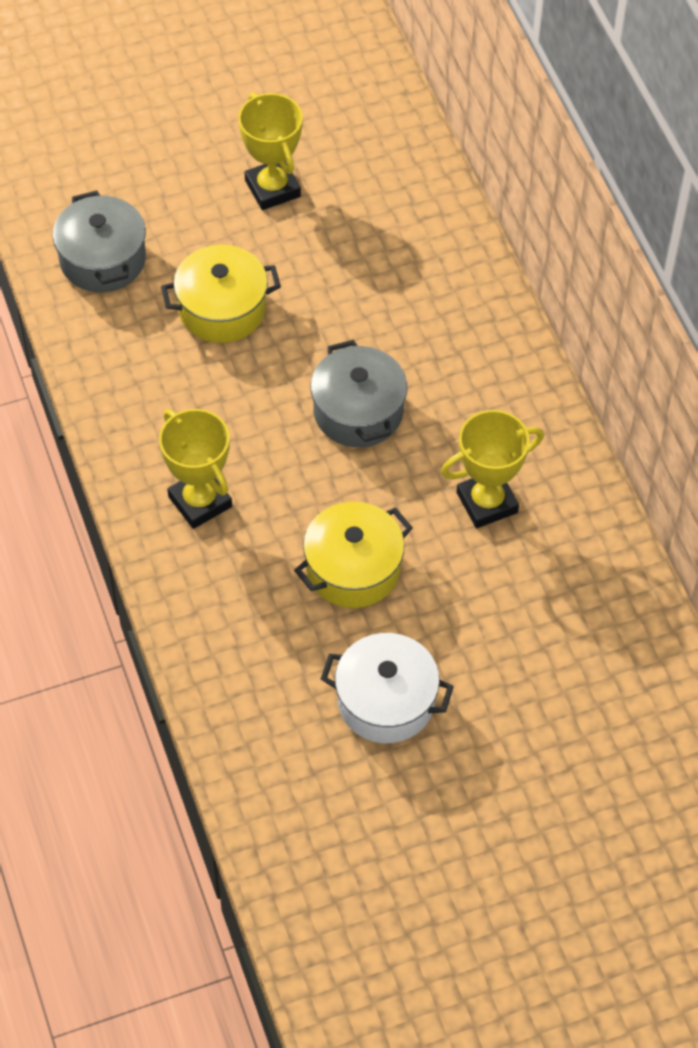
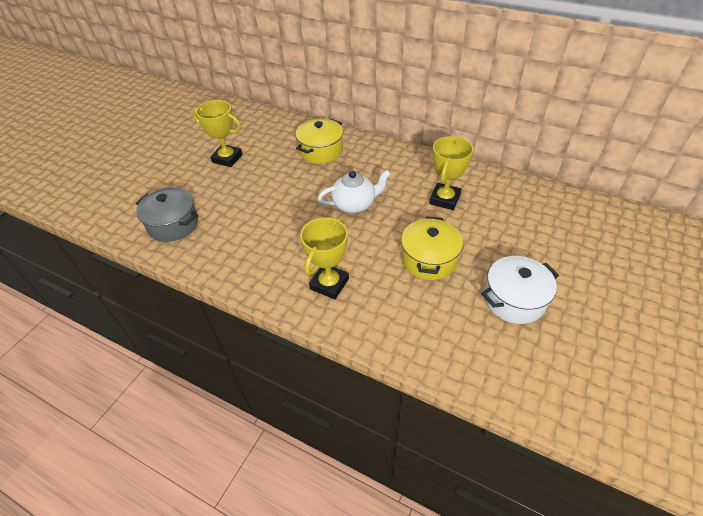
camera: 40 degrees left, 10 degrees down
yellow trophy [159,409,232,529] -> yellow trophy turned 75 degrees counterclockwise [300,217,349,299]
yellow pot [161,245,281,343] -> yellow pot moved to [295,119,343,164]
grey pot [310,340,407,447] -> white teapot [318,170,391,213]

